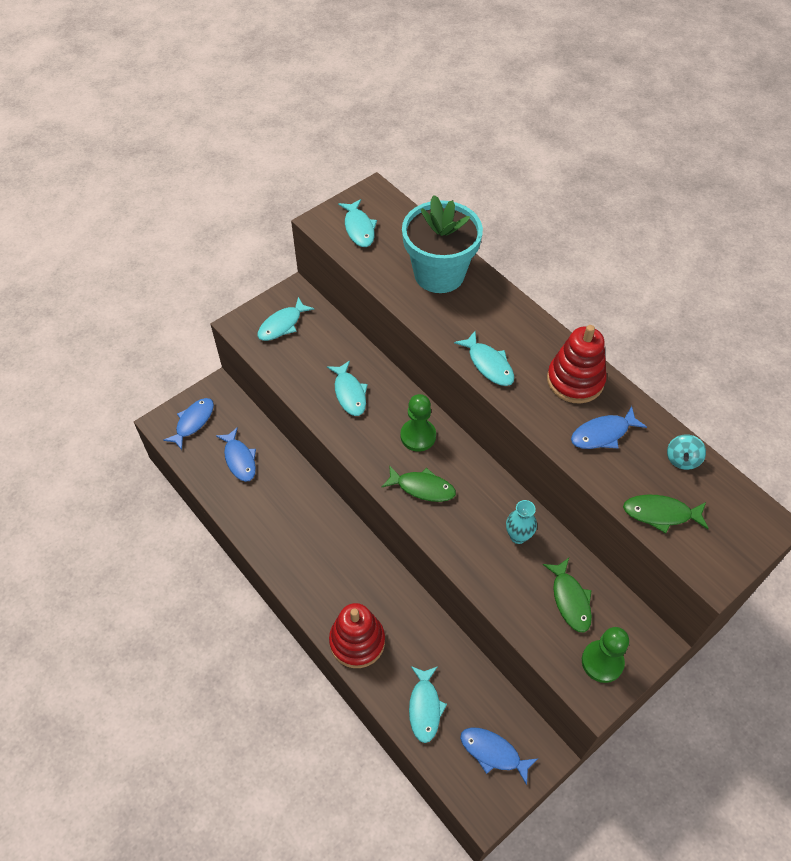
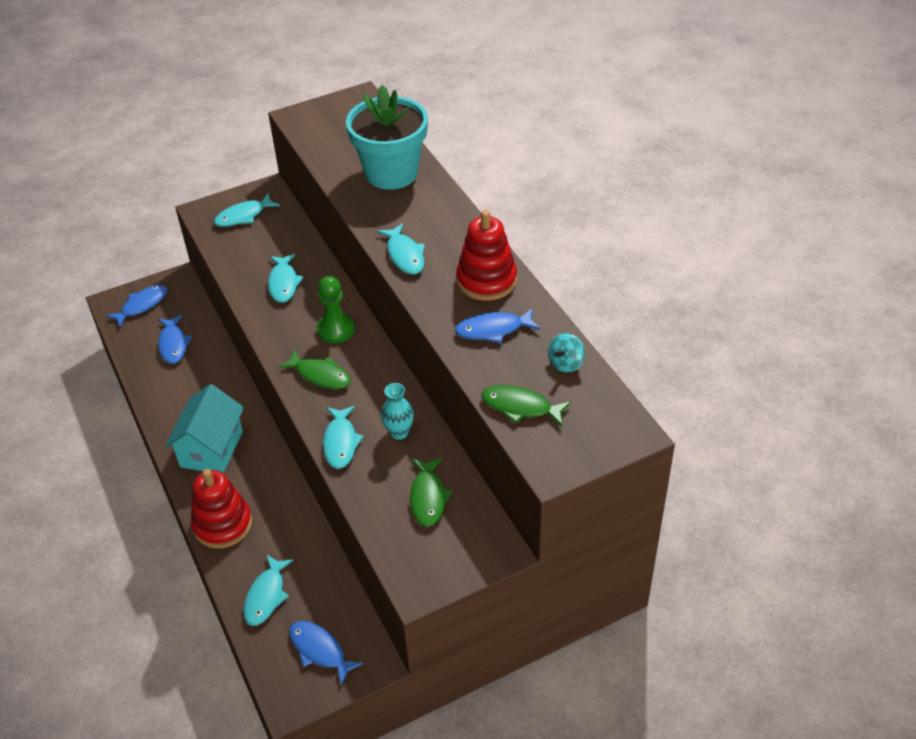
camera: 15 degrees right, 10 degrees down
turquoise fish [338,199,377,247] -> turquoise fish moved to [323,406,364,469]
green pawn [582,627,629,683] -> none
none -> turquoise house [165,384,244,473]

